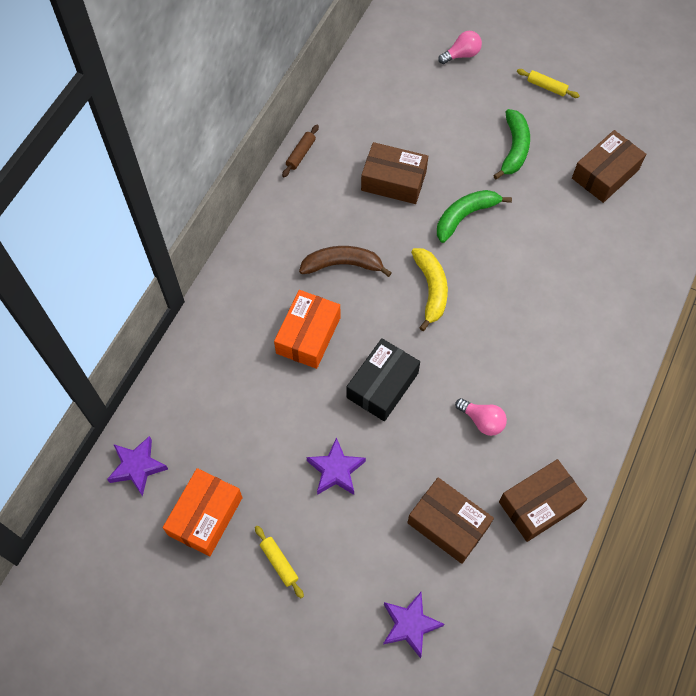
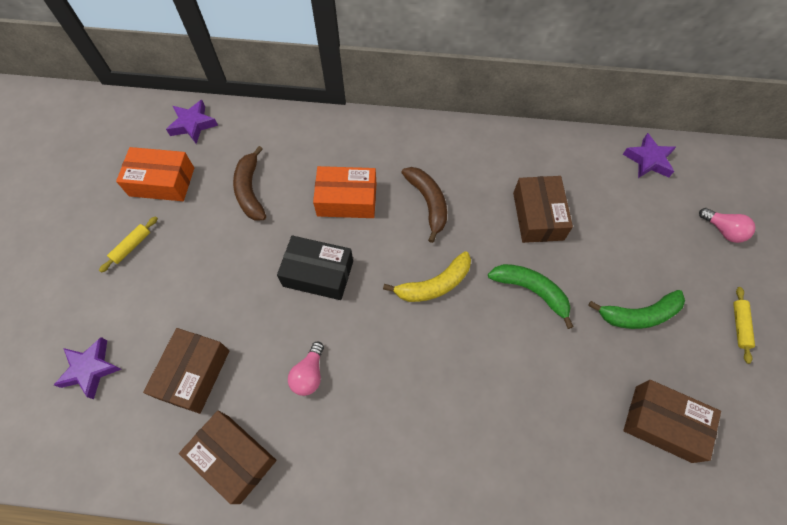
camera: 70 degrees right, 0 degrees up
brown rolling pin [282,125,319,177] -> none
purple star [307,437,366,495] -> purple star moved to [623,133,676,178]
none -> brown banana [233,146,266,221]

